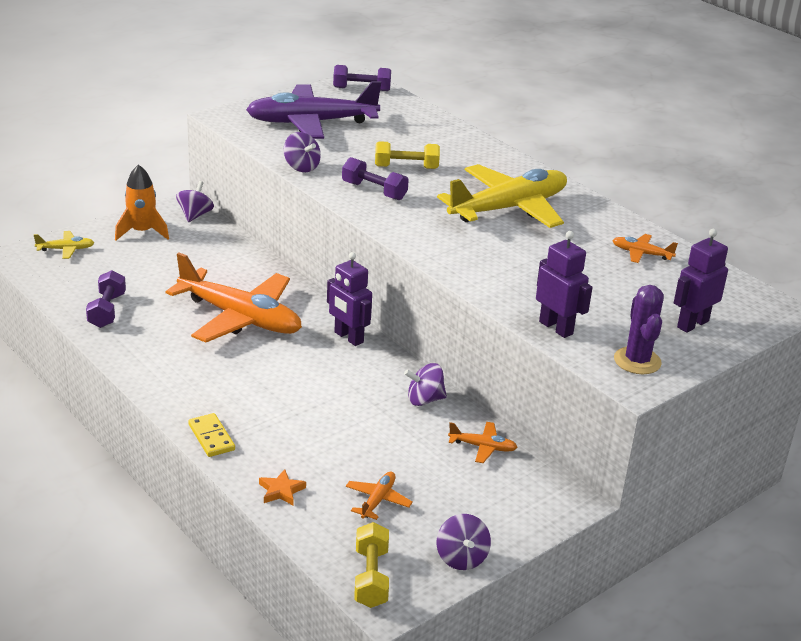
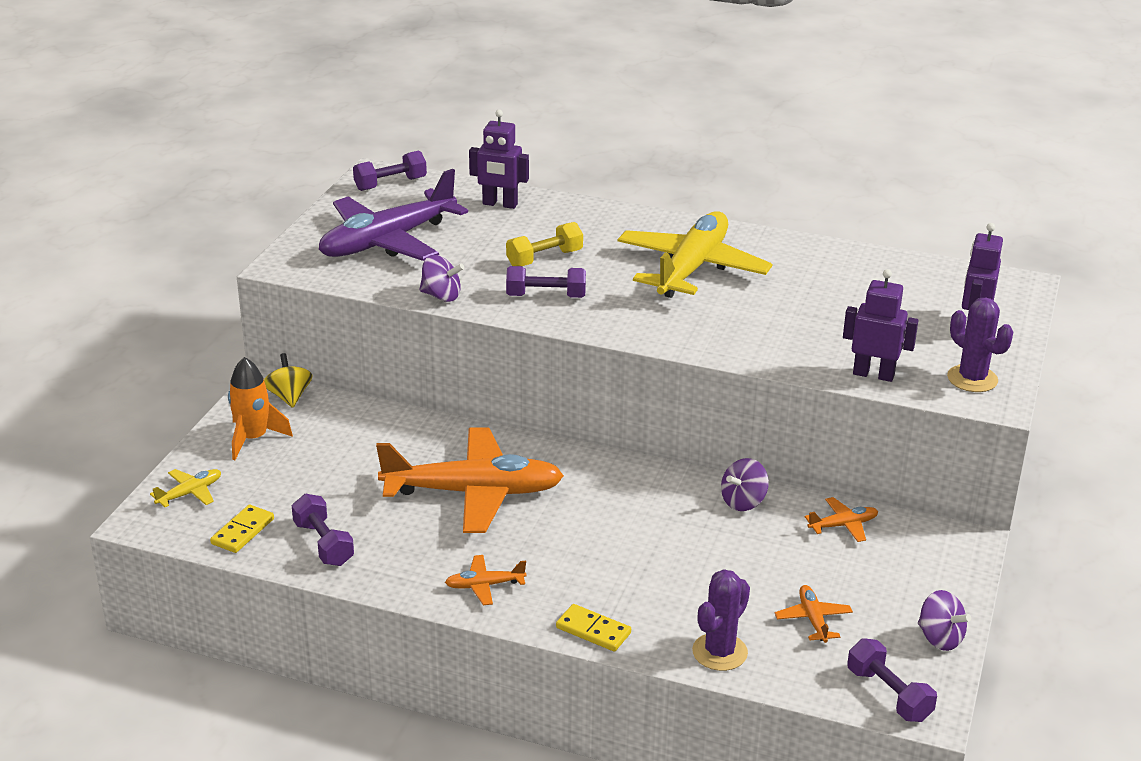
camera: 30 degrees left, 0 degrees up
purple spinning top [176,181,214,222] -> yellow spinning top [264,353,312,408]
orange star [259,469,306,505] -> purple cactus [692,569,750,671]
purple robot [327,252,372,346] -> purple robot moved to [469,110,529,209]
yellow dumbbell [354,522,389,608] -> purple dumbbell [847,638,937,722]
orange plane [612,234,678,263] -> orange plane moved to [445,555,526,605]
none -> yellow domino [210,505,274,553]

